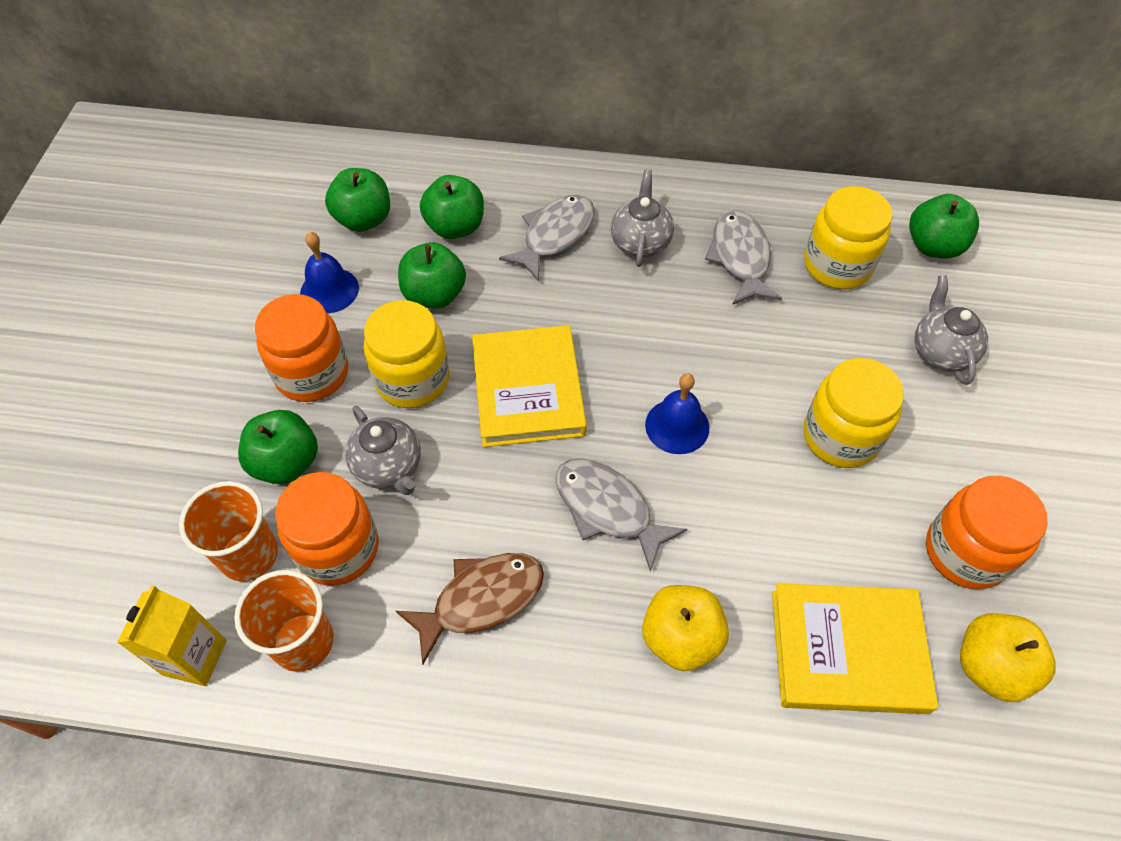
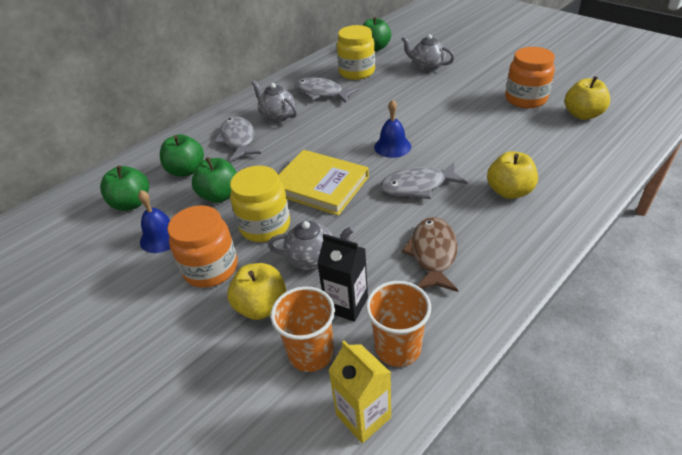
camera: 50 degrees left, 15 degrees down
green apple [238,410,318,484] -> yellow apple [227,263,286,320]
orange jar [276,472,379,586] -> black carton [317,234,368,322]
yellow book [772,583,938,714] -> none
yellow jar [803,358,904,468] -> none

